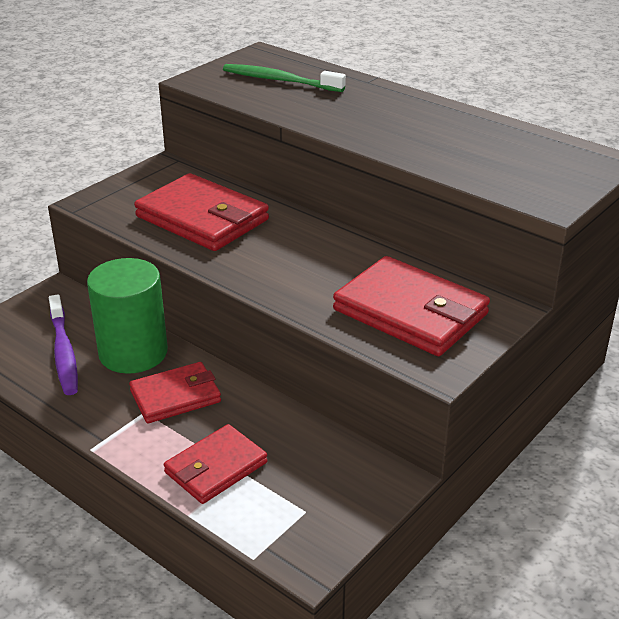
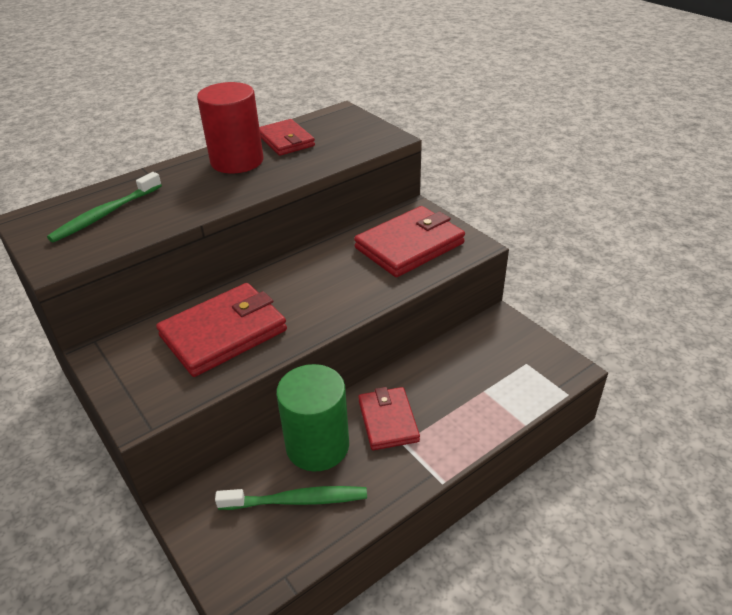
camera: 75 degrees left, 5 degrees up
purple toothbrush [49,294,78,395] -> green toothbrush [215,486,367,510]
red wallet [164,424,268,504] -> red wallet moved to [259,119,315,156]
none -> red cylinder [197,82,264,173]

